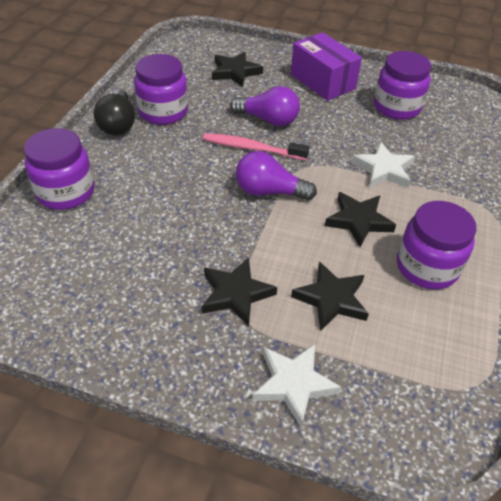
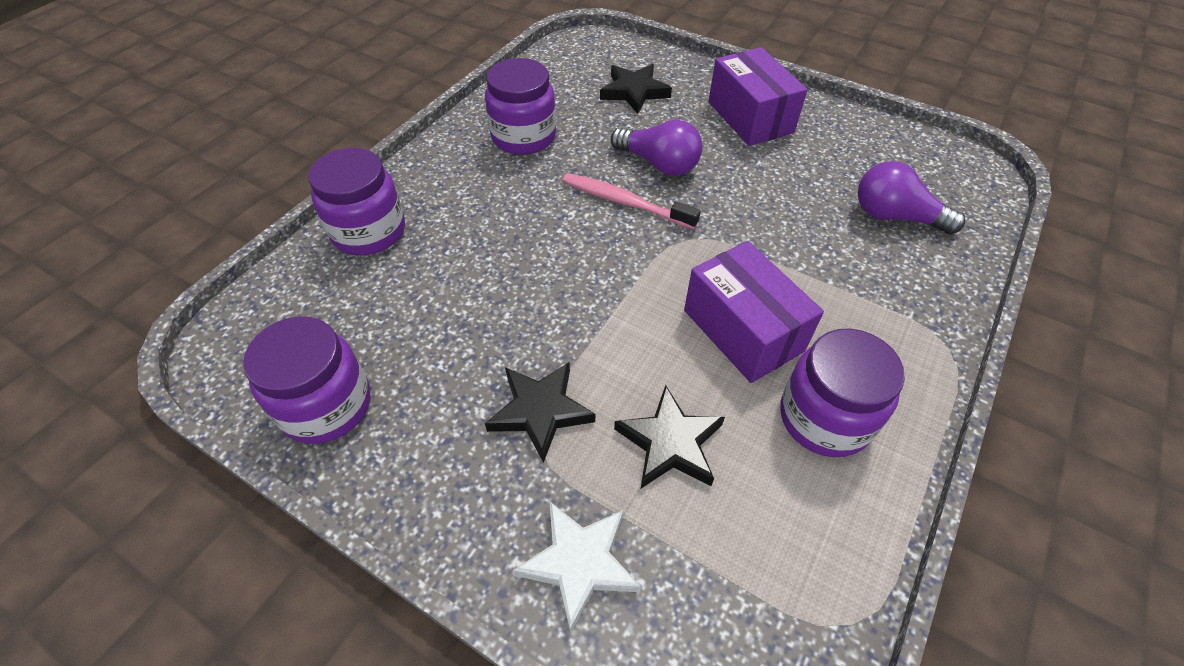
camera: 15 degrees right, 5 degrees up
black light bulb [94,89,135,135] -> none
purple light bulb [236,151,317,201] -> purple light bulb moved to [858,161,965,235]
black star [325,192,396,247] -> purple box [684,241,824,383]
white star [352,142,415,188] -> none
purple jar [374,51,431,120] -> purple jar moved to [243,316,370,444]

